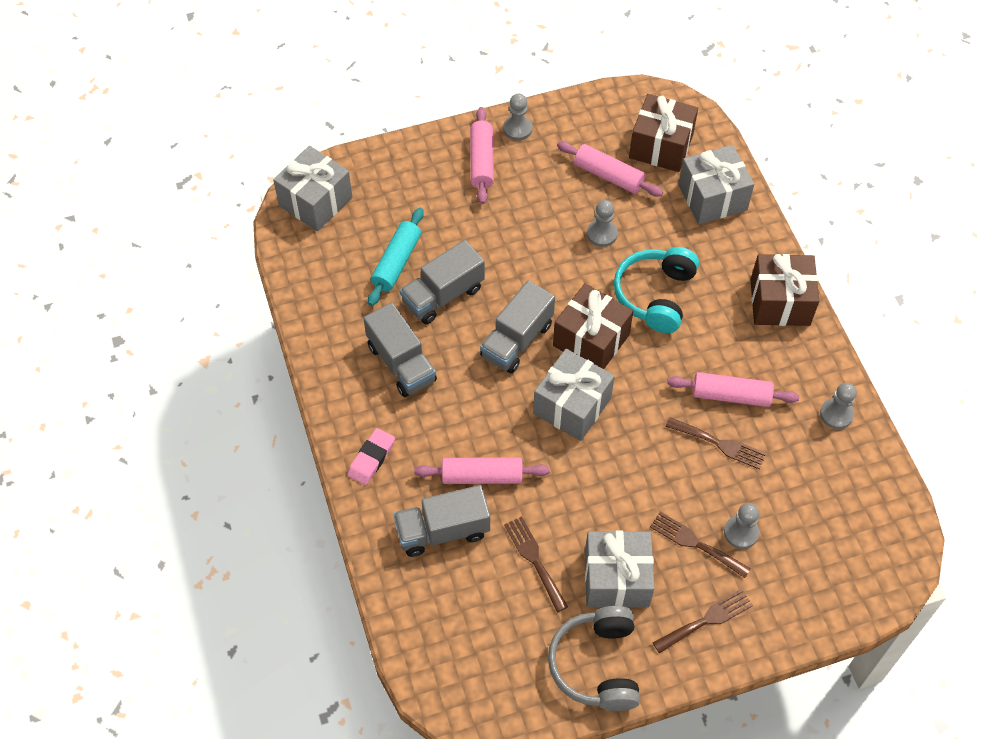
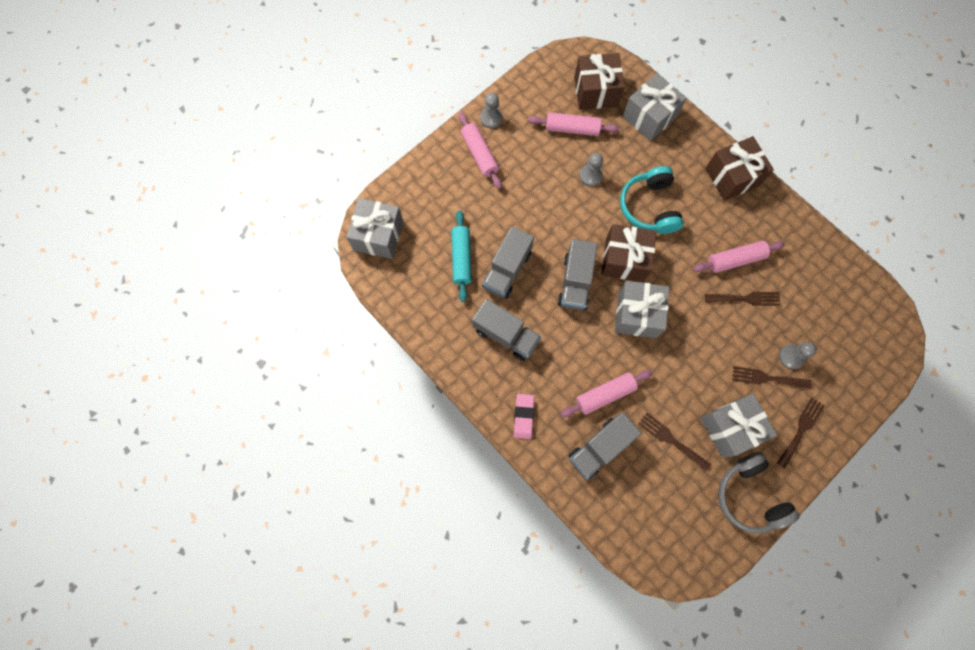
camera: 25 degrees left, 15 degrees up
grey pawn [820,383,857,429] -> none

